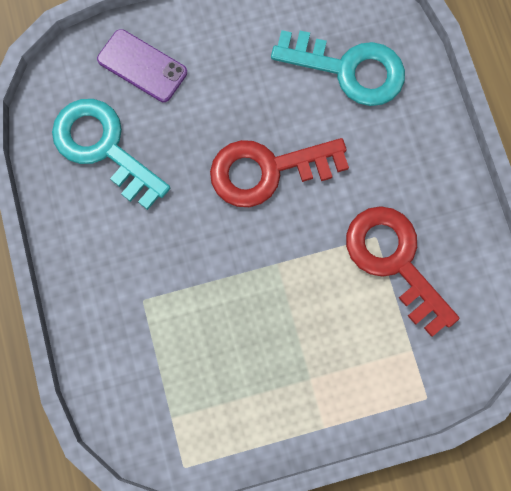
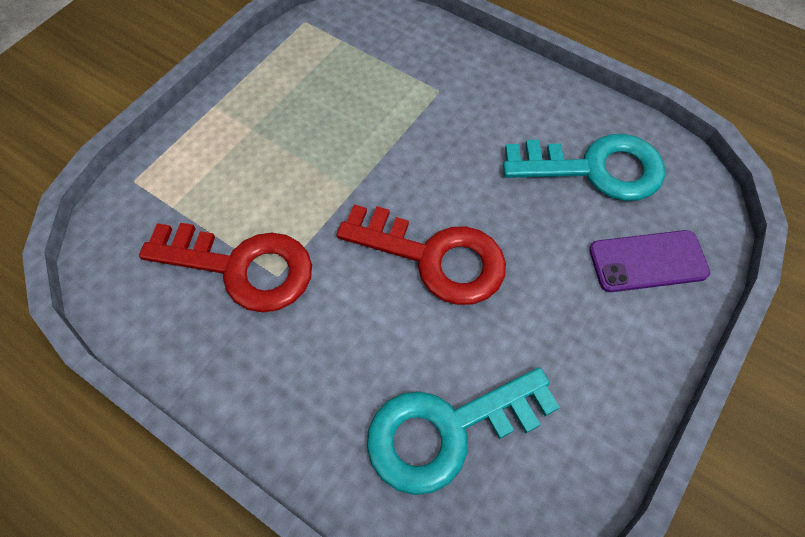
camera: 140 degrees right, 15 degrees down
red key [210,138,349,207] -> red key turned 75 degrees clockwise [336,204,506,305]

